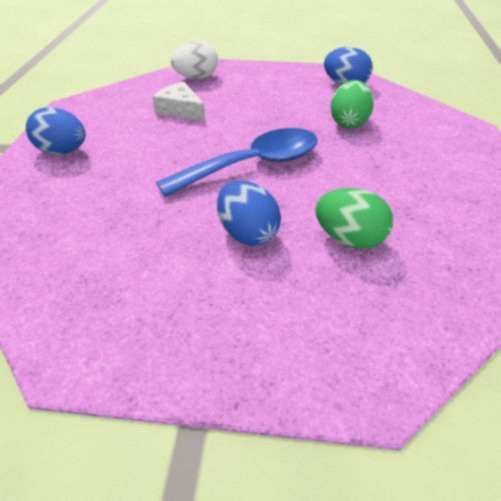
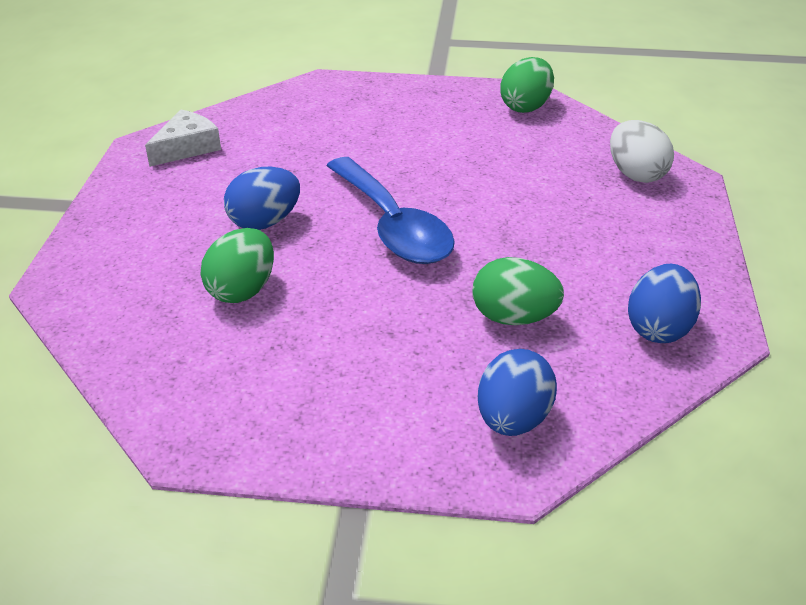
camera: 90 degrees right, 5 degrees down
blue egg [26,107,86,155] -> blue egg moved to [478,349,557,436]
white cheese [152,82,206,122] -> white cheese moved to [145,110,221,167]
none -> green egg [500,57,554,113]

